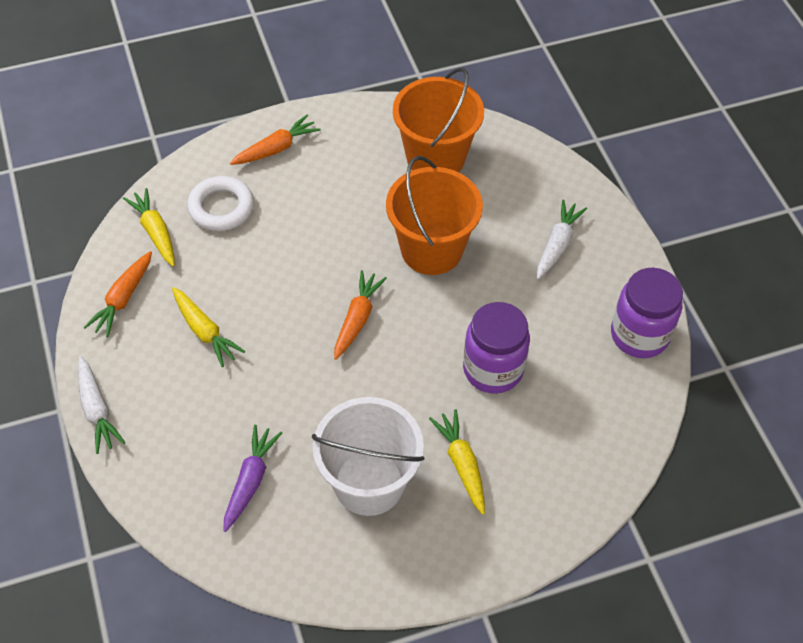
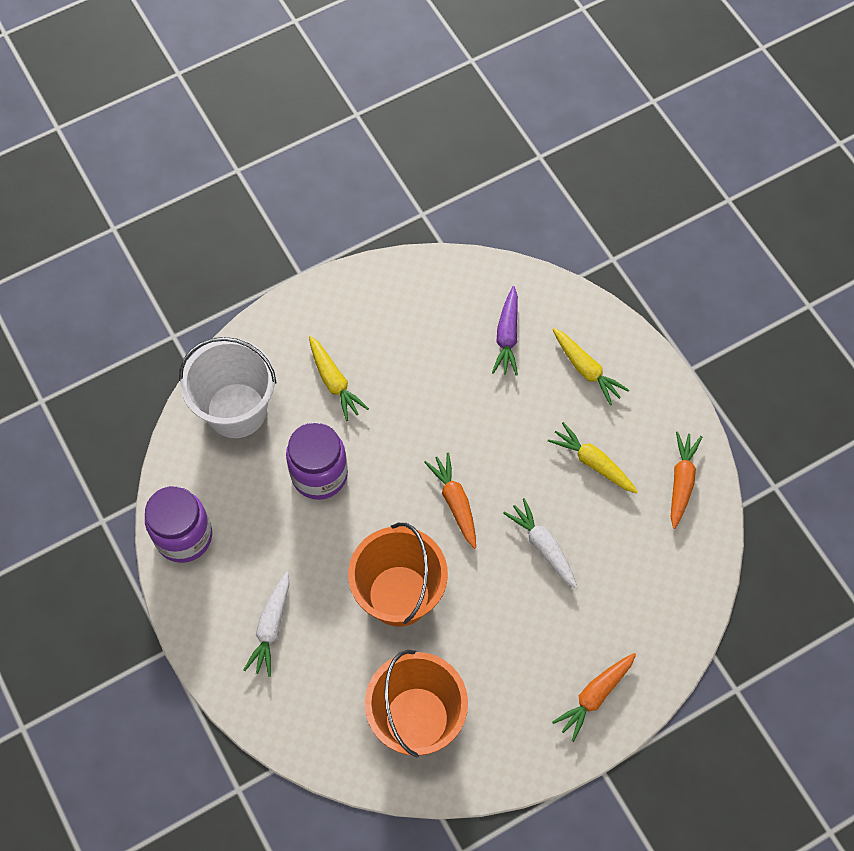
camera: 170 degrees right, 10 degrees up
white carrot [78,356,125,454] -> white carrot moved to [503,498,577,589]
yellow carrot [123,188,175,266] -> yellow carrot moved to [553,328,629,406]
white ring [187,176,254,231] -> none
white bucket [312,397,424,516] -> white bucket moved to [179,337,277,438]
orange carrot [334,270,387,360] -> orange carrot turned 150 degrees clockwise [424,452,476,549]

